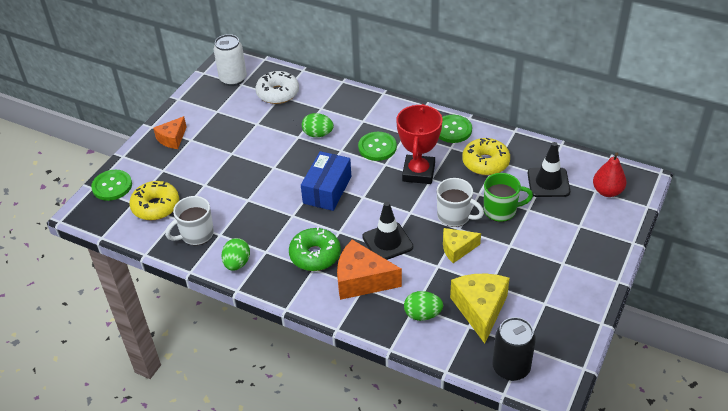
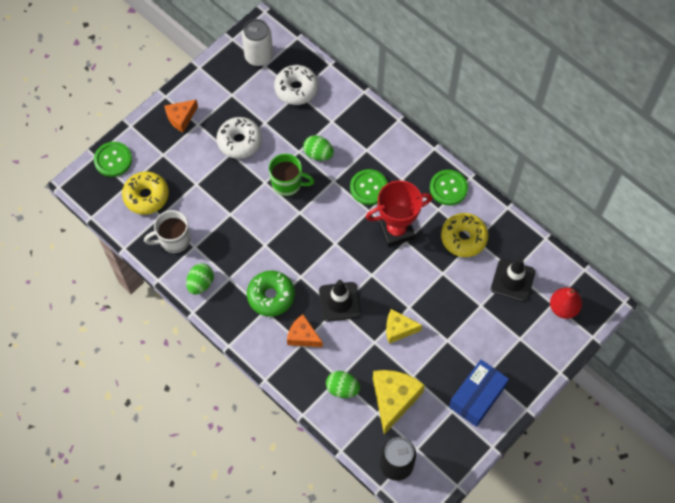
camera: 15 degrees right, 20 degrees up
blue box [301,151,351,211] -> blue box moved to [449,360,509,427]
orange cheese [337,240,402,300] -> orange cheese [287,315,323,347], size x0.61
red trophy [396,104,442,184] -> red trophy turned 45 degrees clockwise [366,180,433,247]
white mug [437,178,484,227] -> none
green mug [484,173,533,222] -> green mug moved to [269,154,315,196]
none -> white donut [216,117,262,159]

